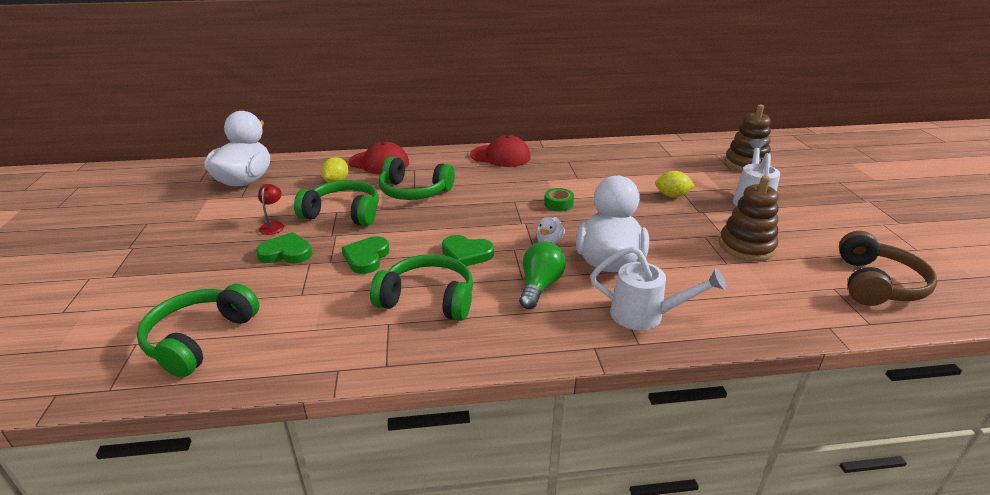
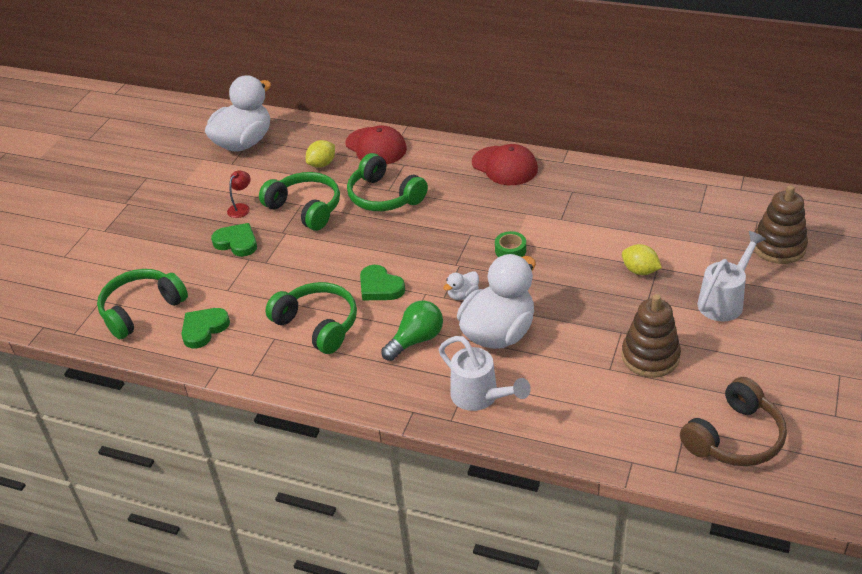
camera: 30 degrees right, 10 degrees up
green heart [341,236,390,274] -> green heart moved to [181,308,230,349]

